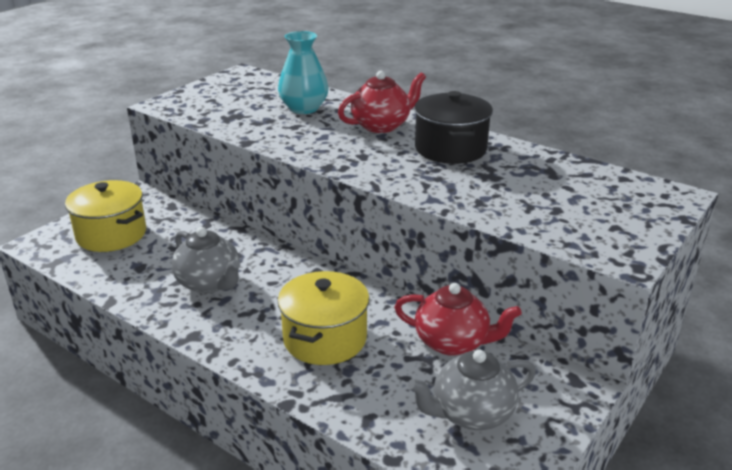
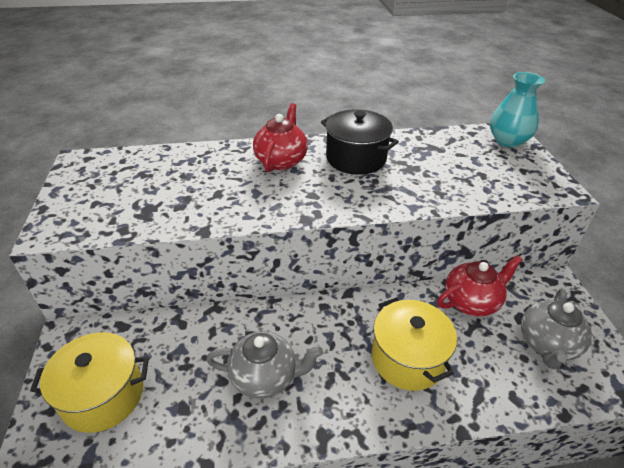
camera: 45 degrees left, 10 degrees up
turquoise vase [278,31,329,114] -> turquoise vase moved to [490,72,545,147]

